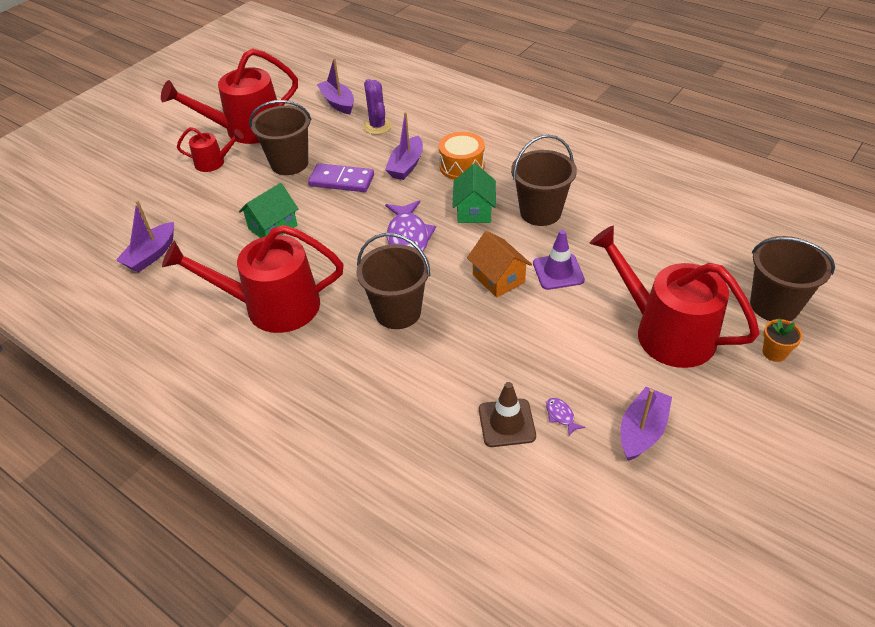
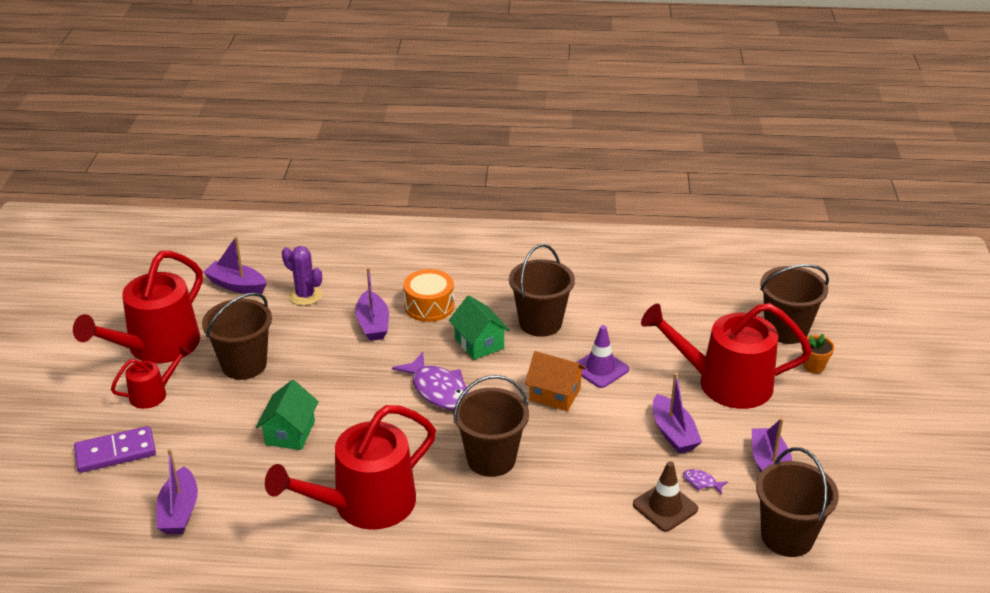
camera: 35 degrees left, 10 degrees down
purple domino [308,163,374,192] -> purple domino moved to [74,426,156,473]
none -> purple boat [653,373,702,453]
none -> brown bucket [756,447,839,557]

